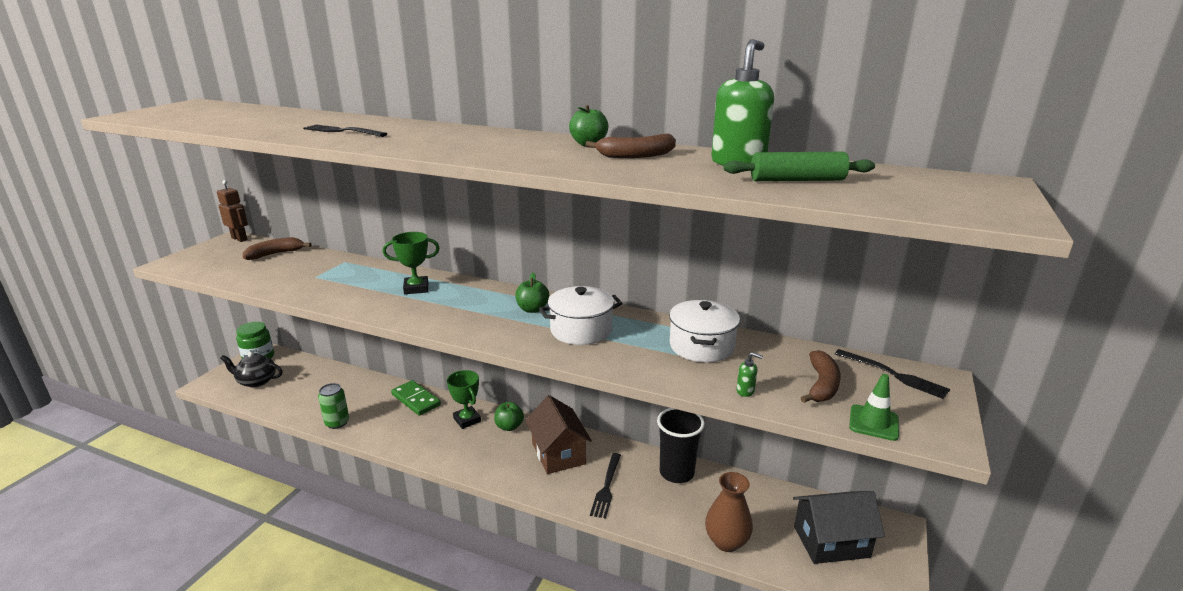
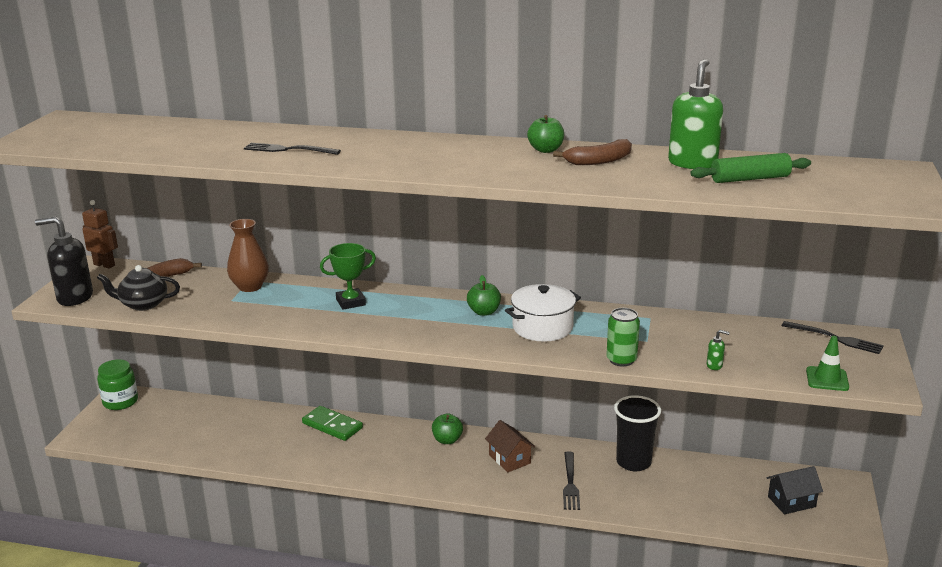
camera: 10 degrees left, 0 degrees up
black teapot [220,352,282,387] -> black teapot moved to [97,265,180,311]
green can [318,383,349,429] -> green can moved to [606,308,640,367]
green trophy [447,370,481,429] -> none
brown house [525,395,592,474] -> brown house [485,420,535,472], size x0.66
white pot [669,300,740,362] -> none
brown vase [705,472,753,552] -> brown vase moved to [227,219,269,292]
black house [793,491,885,564] -> black house [767,466,823,514], size x0.66
brown banana [801,350,841,403] -> none
none -> black soap dispenser [35,216,93,306]

